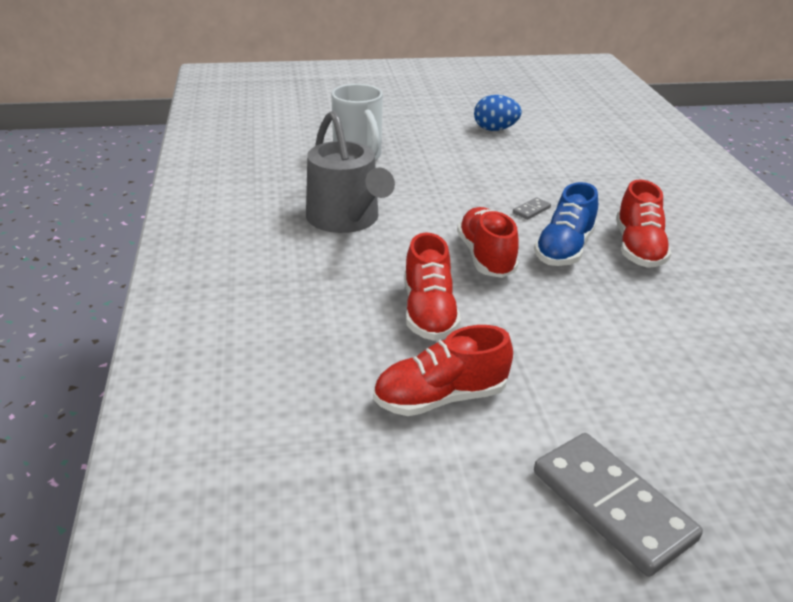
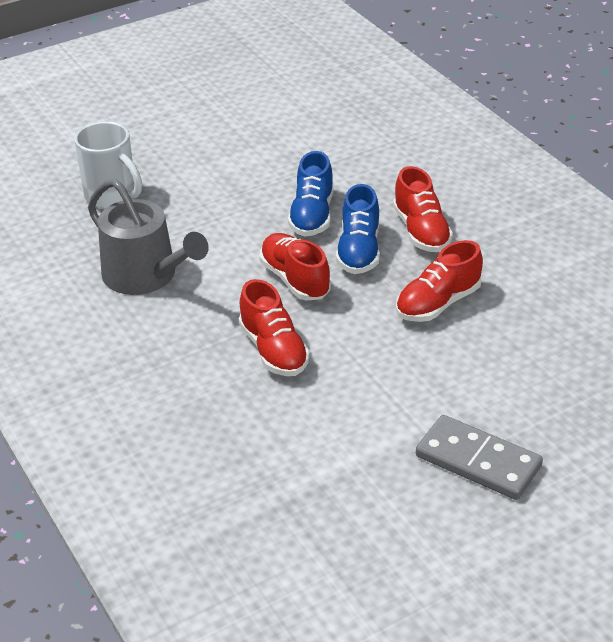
camera: 20 degrees left, 5 degrees up
red shoe [373,325,513,416] -> red shoe moved to [396,240,483,322]
blue egg [474,95,522,131] -> none
grey domino [513,197,551,220] -> blue shoe [288,151,333,236]

